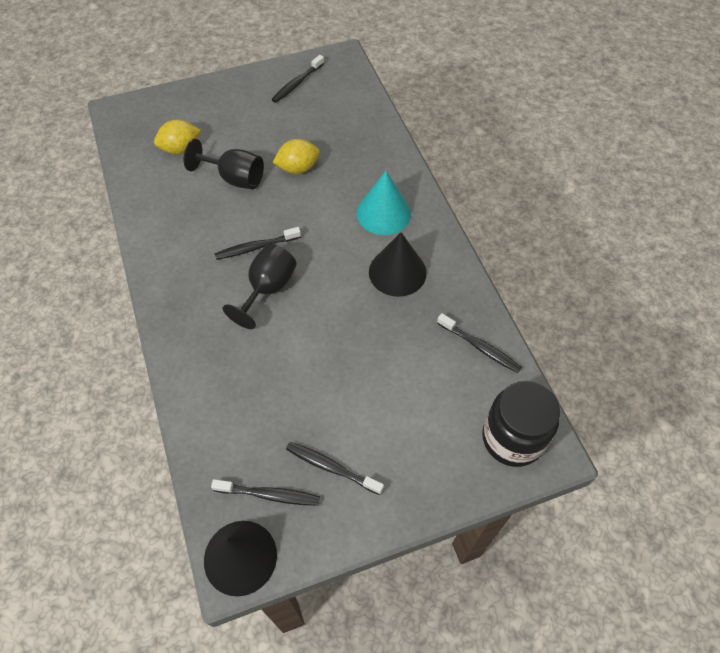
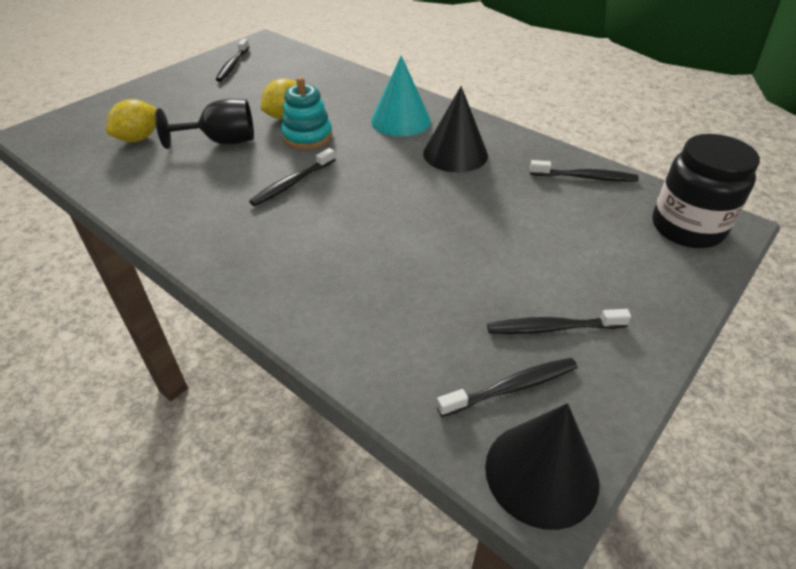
camera: 30 degrees left, 15 degrees down
black goblet [223,244,297,329] -> none
none -> turquoise stacking toy [281,77,332,149]

